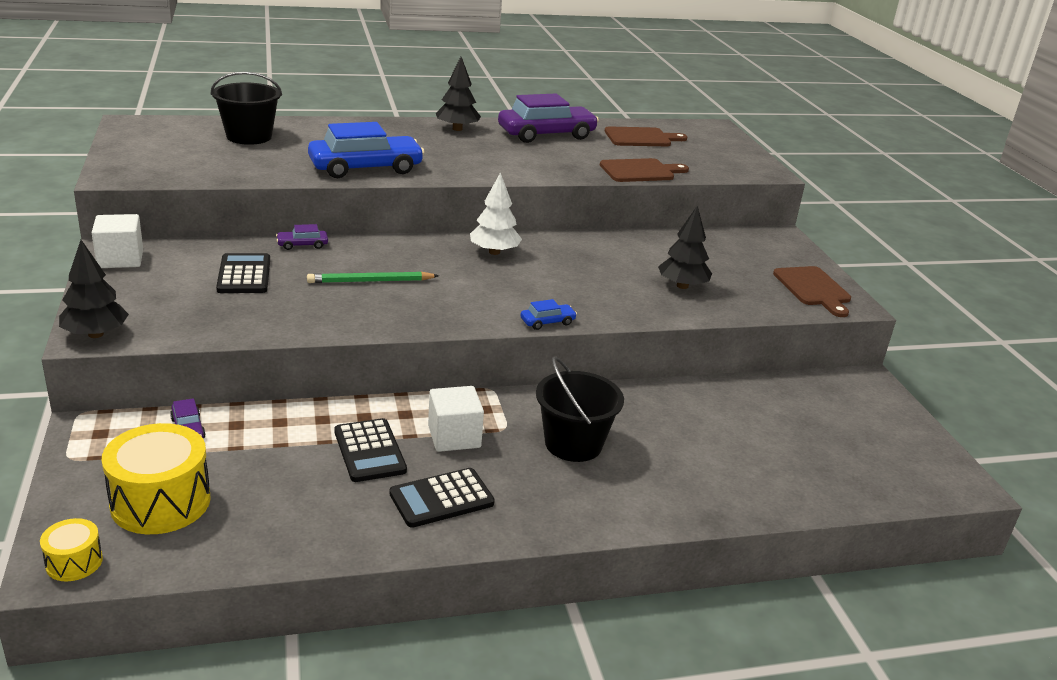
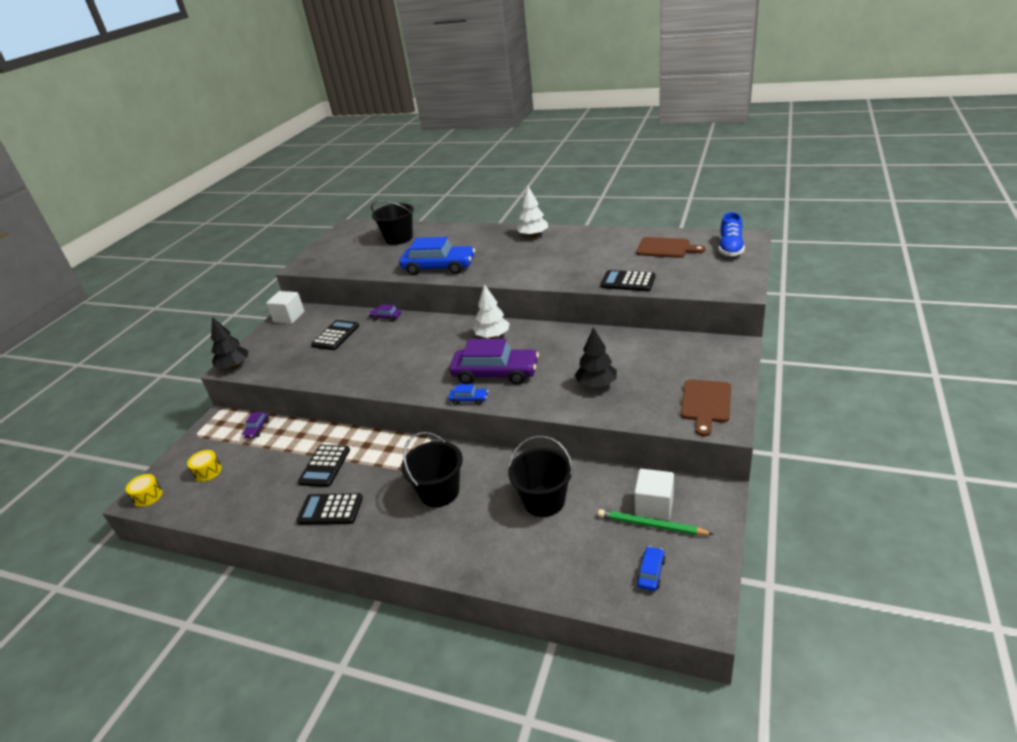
camera: 40 degrees right, 5 degrees up
yellow drum [101,423,211,534] -> yellow drum [187,450,222,482], size x0.51
green pencil [307,272,439,283] -> green pencil moved to [598,509,713,535]
white cube [428,386,484,452] -> white cube moved to [634,469,674,520]
black tree [436,57,481,131] -> white tree [516,186,548,237]
purple car [498,93,599,143] -> purple car moved to [449,339,539,385]
brown cutting board [600,158,689,182] -> black calculator [600,270,656,291]
none -> black bucket [508,436,573,517]
none -> blue car [637,546,665,591]
none -> blue shoe [719,212,745,257]

